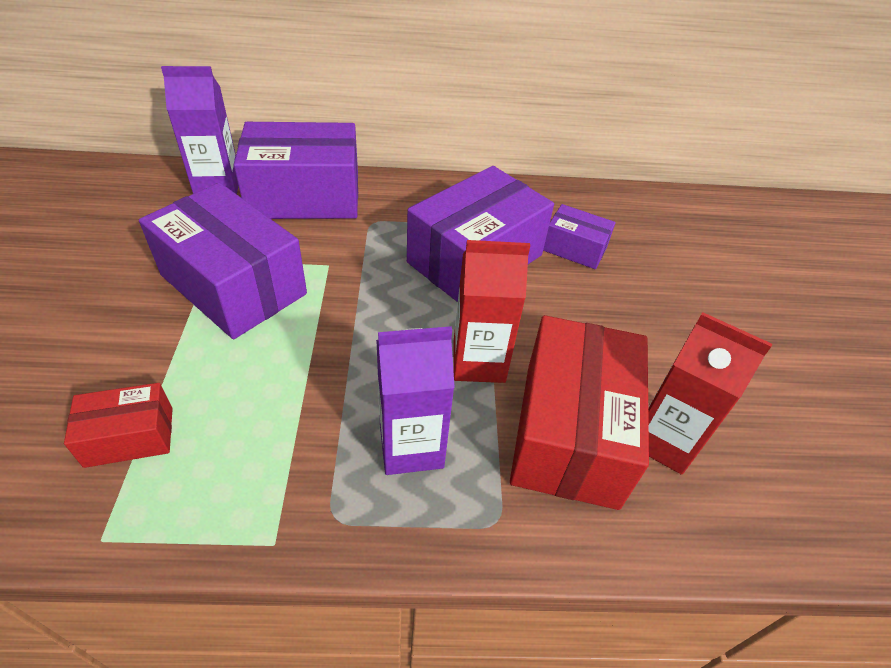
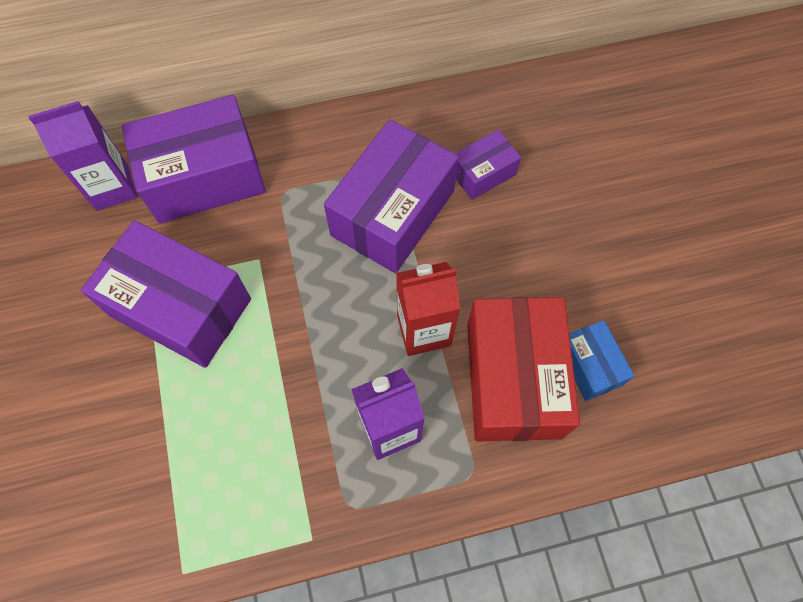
camera: 10 degrees left, 20 degrees up
red box [64,383,173,468] -> none
purple box [543,204,615,269] -> purple box turned 45 degrees counterclockwise [454,130,521,200]
red carton [648,312,772,475] -> blue box [569,320,634,401]

